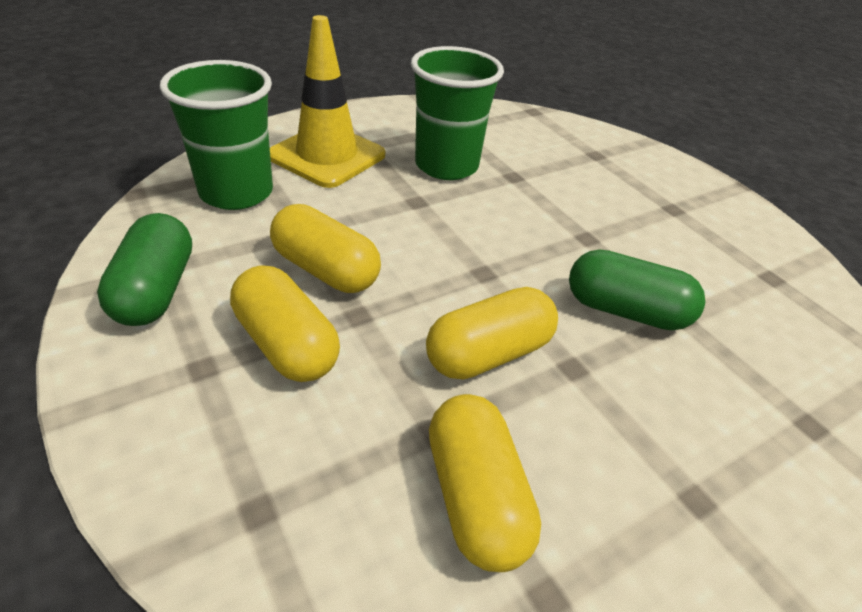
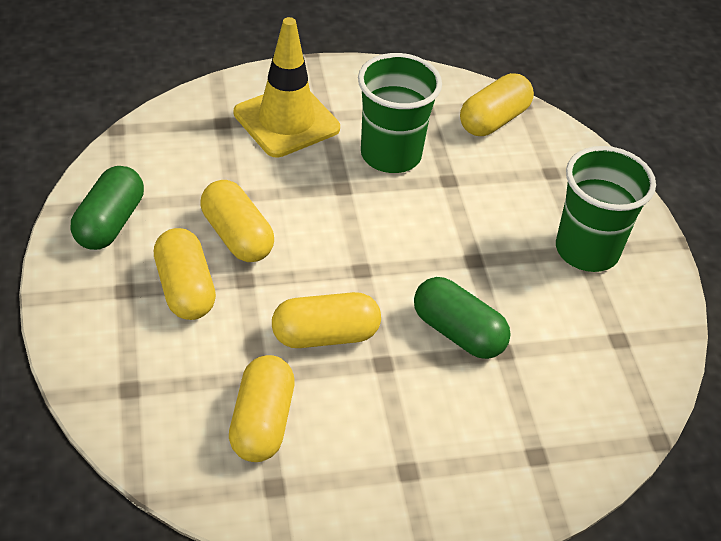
camera: 20 degrees right, 5 degrees up
green cup [160,60,273,210] -> green cup moved to [556,146,656,272]
none -> yellow capsule [460,73,534,136]

